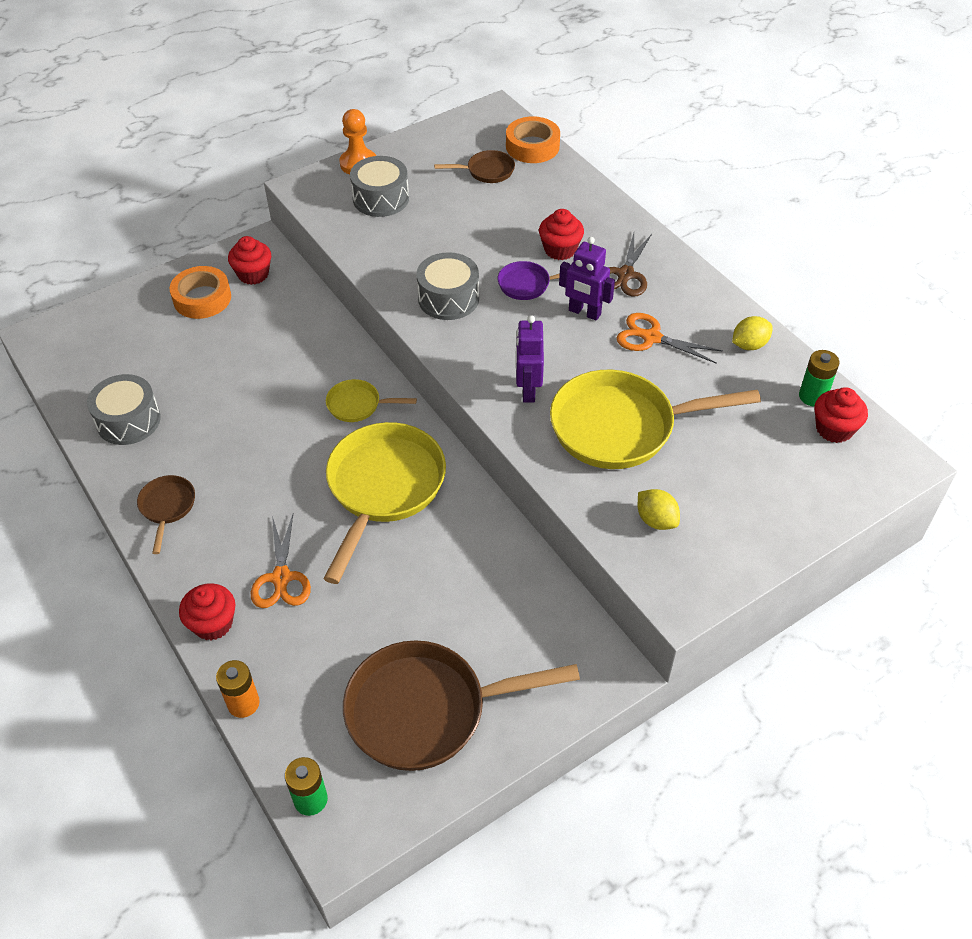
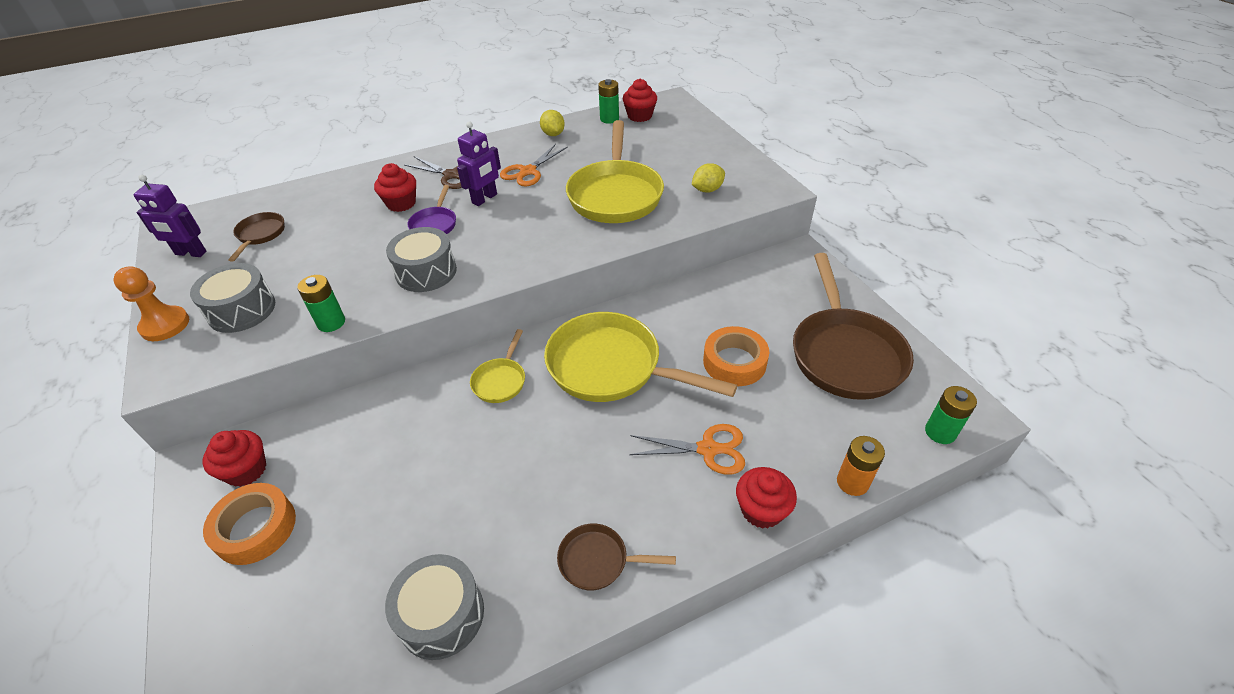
camera: 80 degrees left, 5 degrees down
orange tape [506,116,560,163] -> orange tape moved to [703,326,769,386]
purple robot [516,315,544,403] -> purple robot moved to [134,175,206,257]
none -> green battery [297,275,345,332]

